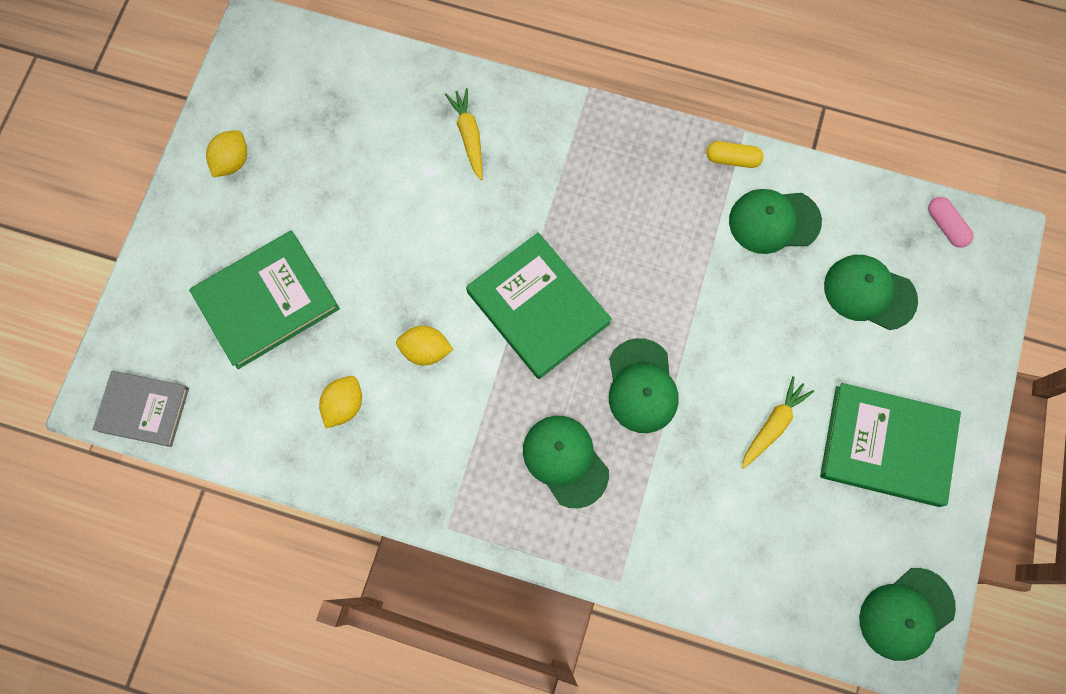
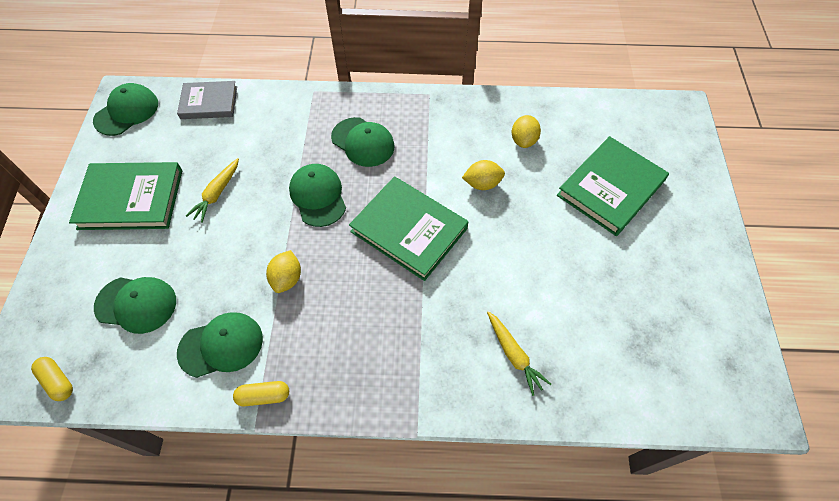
camera: 165 degrees right, 15 degrees down
grey book [93,371,189,447] -> grey book moved to [177,81,237,119]
yellow lemon [206,130,247,177] -> yellow lemon moved to [266,250,301,293]
pink capsule [928,197,974,248] -> yellow capsule [31,357,73,401]

